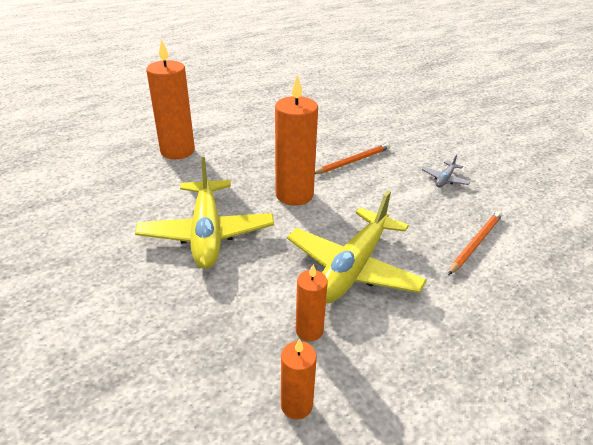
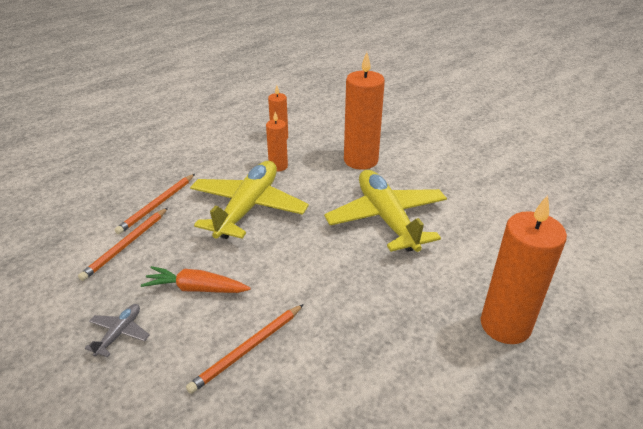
camera: 170 degrees right, 0 degrees up
orange candle [275,75,318,206] -> orange candle moved to [344,52,385,170]
none -> orange pencil [115,174,195,234]
none -> orange carrot [141,266,250,293]

